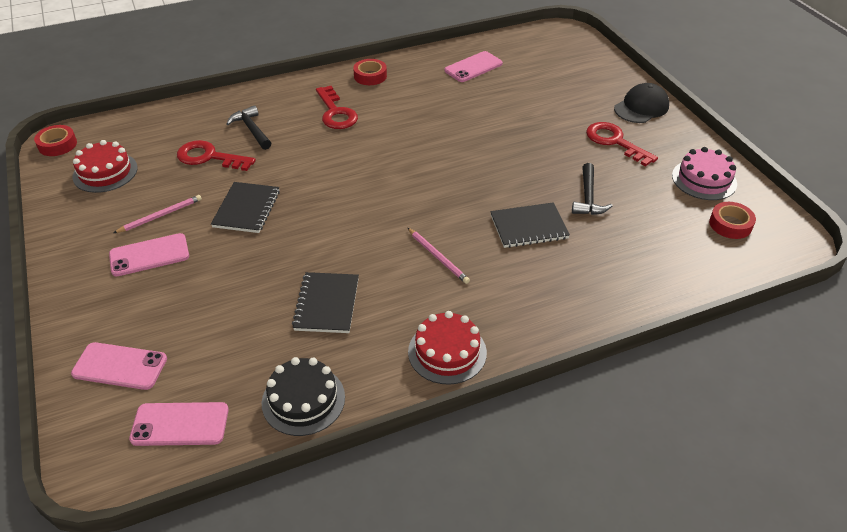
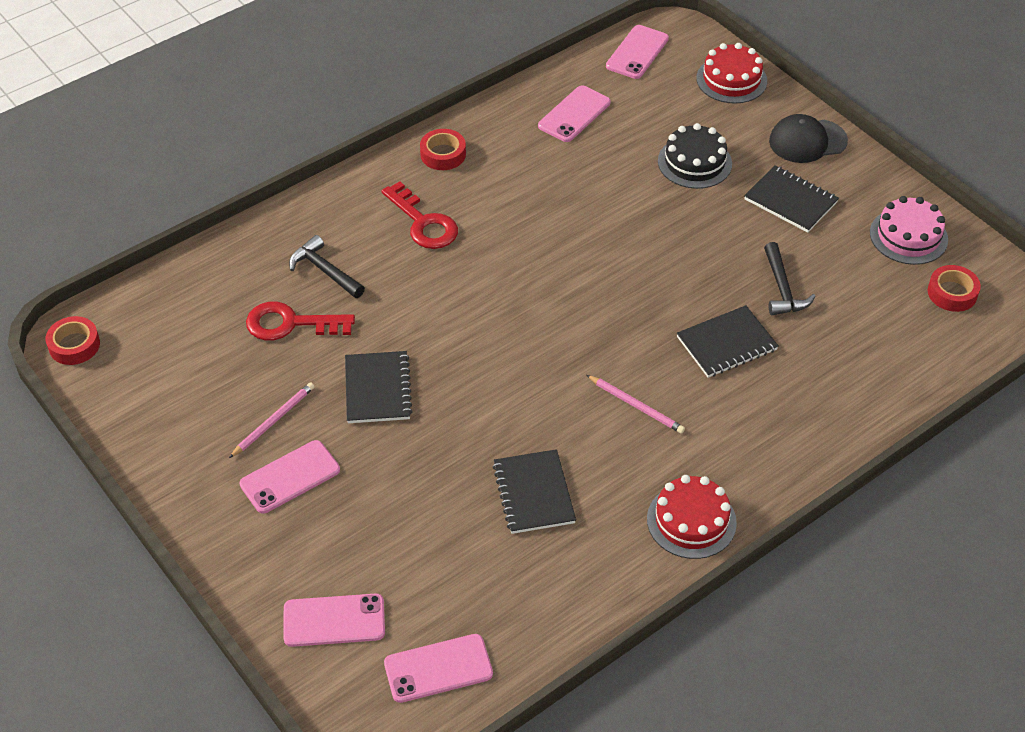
camera: 15 degrees left, 5 degrees up
red cake [72,140,138,193] -> red cake moved to [696,43,767,104]
black cake [262,357,345,436] -> black cake moved to [658,123,732,189]
red key [586,122,658,166] -> black notebook [744,165,839,233]
black cap [614,83,669,123] -> black cap turned 135 degrees counterclockwise [769,114,848,163]
none -> pink phone [606,25,669,79]

